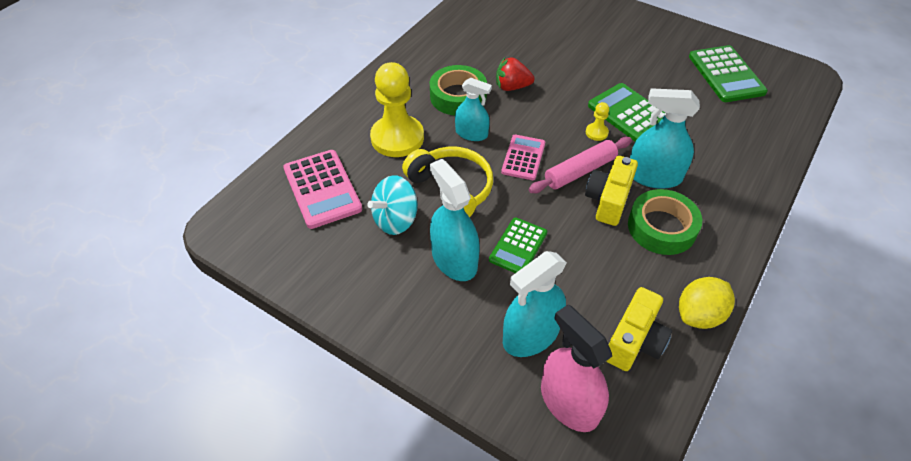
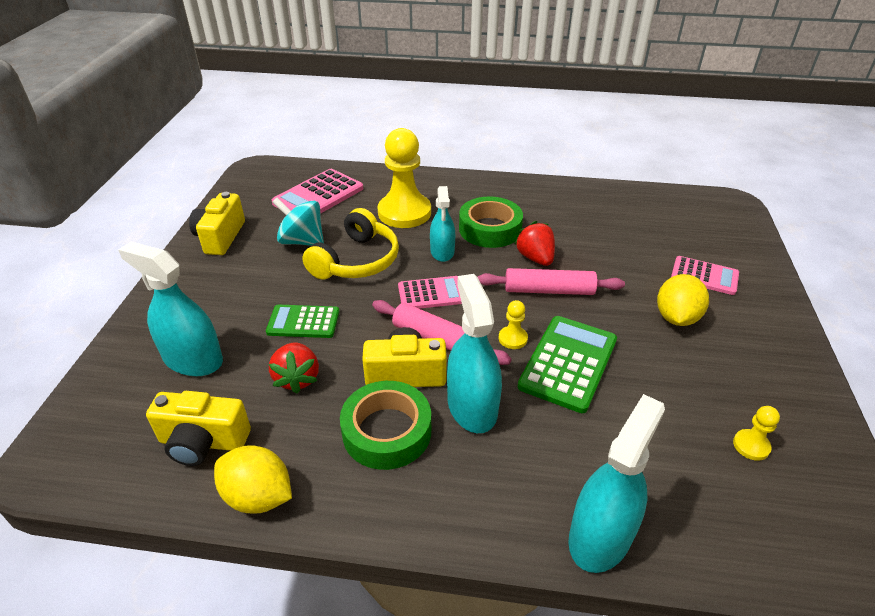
camera: 65 degrees right, 10 degrees down
turquoise spray bottle [430,159,480,281] -> turquoise spray bottle moved to [568,394,665,573]
pink spray bottle [541,305,612,432] -> none
green calculator [689,45,768,102] -> yellow pawn [733,406,780,461]
none -> yellow camera [189,192,245,255]
none -> red strawberry [269,343,319,394]
none -> pink rolling pin [478,268,625,295]
none -> yellow lemon [657,274,709,326]
none -> pink calculator [671,256,739,295]

